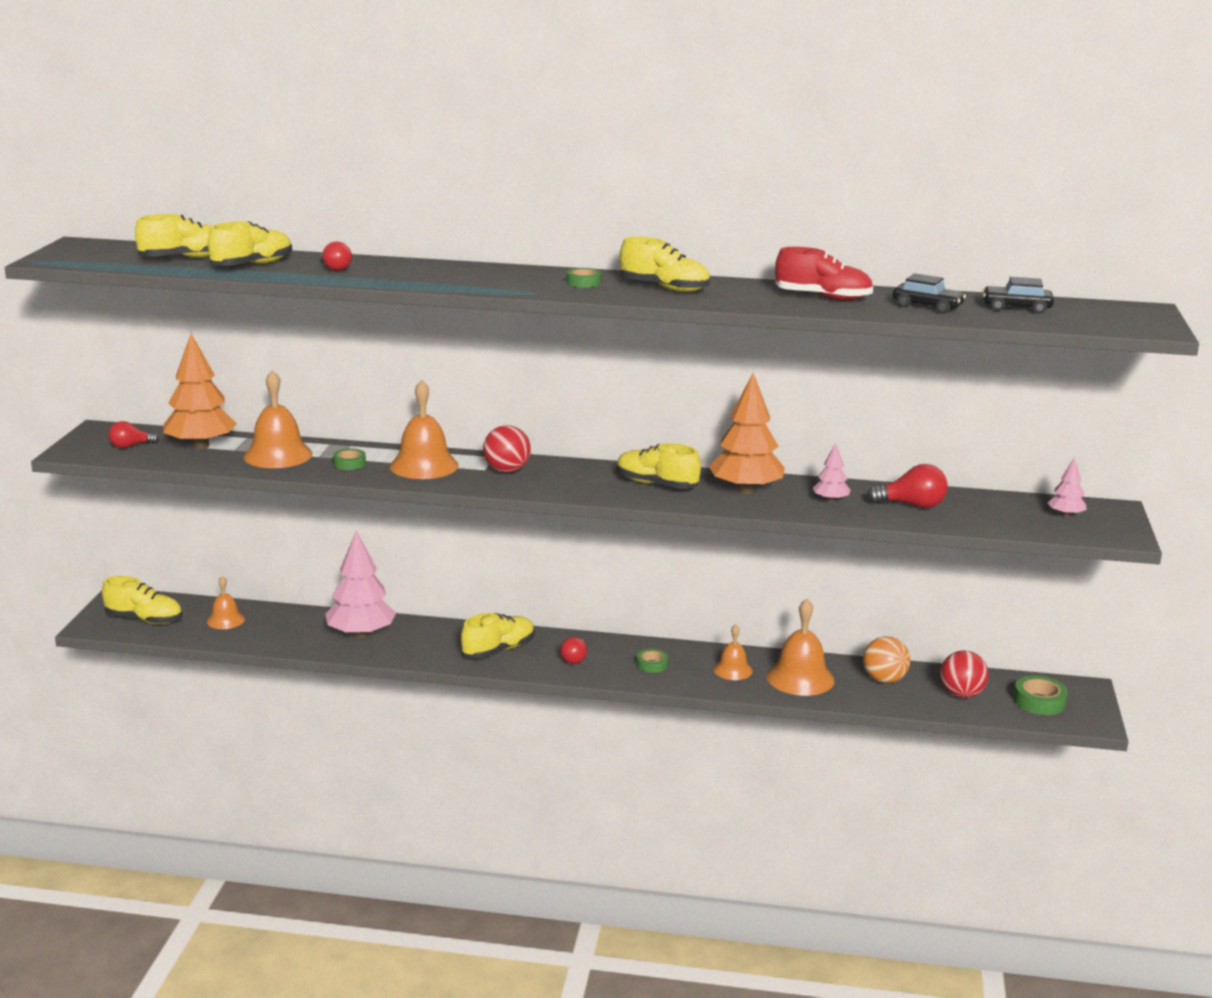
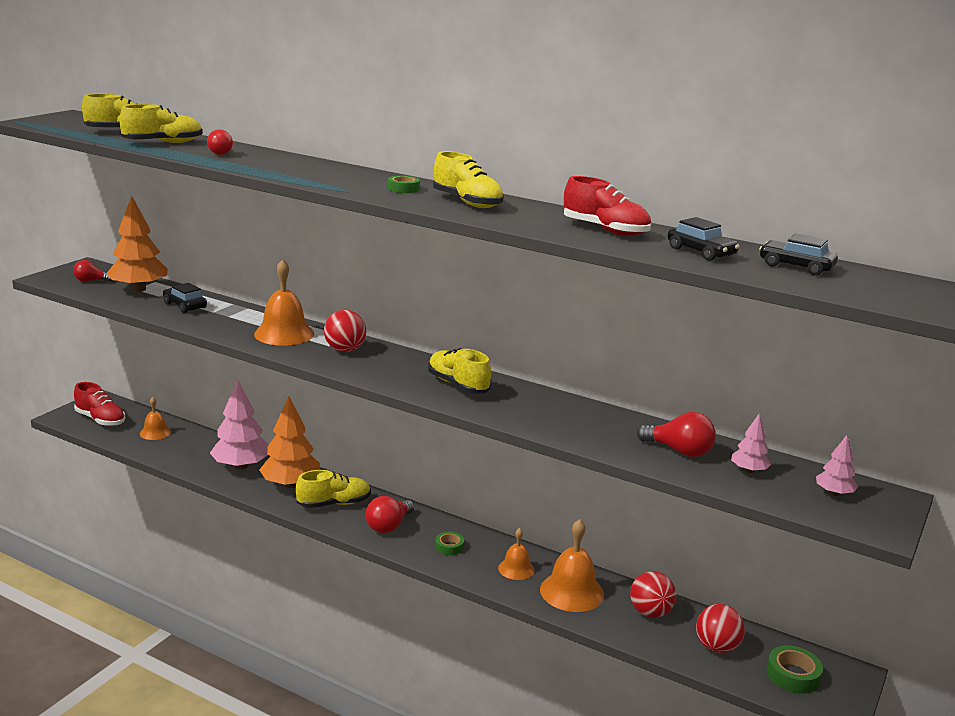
camera: 20 degrees right, 0 degrees up
yellow shoe [102,576,182,624] -> red shoe [74,382,126,426]
orange bell [244,370,312,468] -> black car [163,283,207,313]
green tape [333,449,366,470] -> none
red light bulb [560,637,587,664] -> red light bulb [366,496,414,533], size x1.53
orange tree [709,373,785,494] -> orange tree moved to [259,397,320,488]
pink tree [813,443,851,502] -> pink tree moved to [731,414,771,473]
orange ball [863,636,910,683] -> red ball [630,571,676,618]

